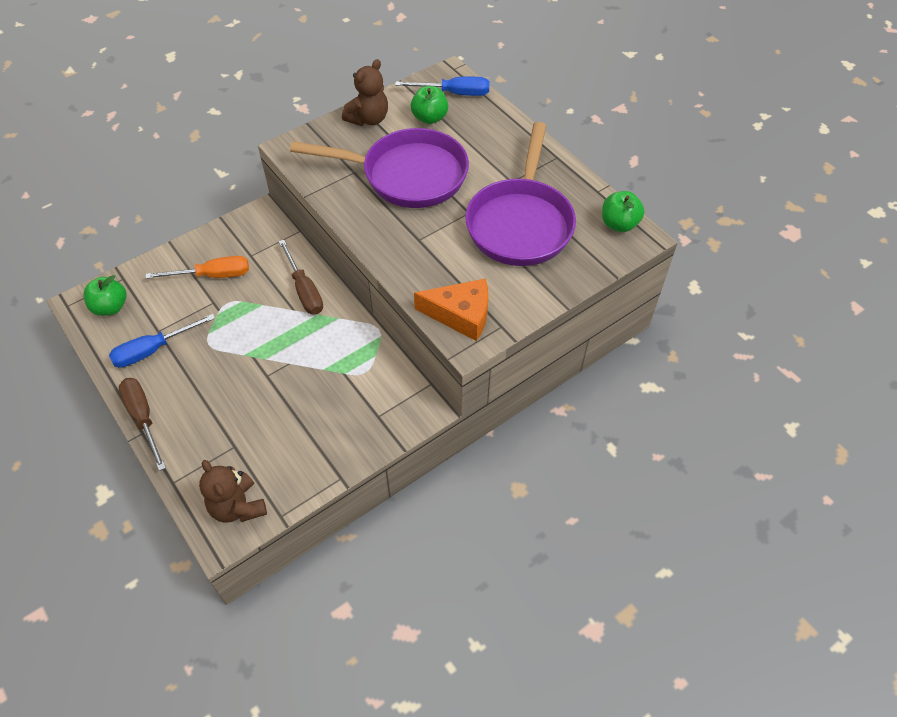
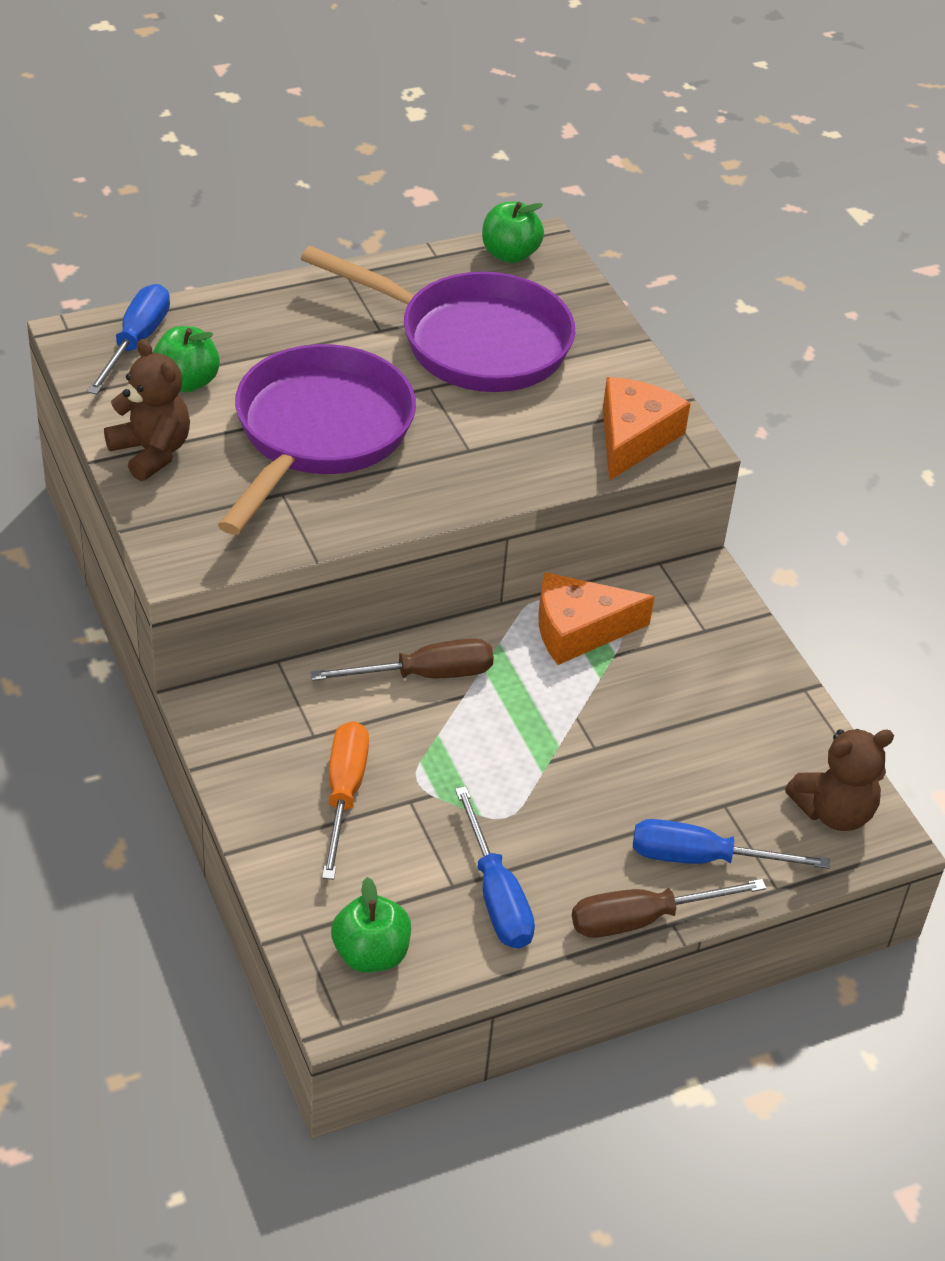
camera: 80 degrees left, 10 degrees down
none -> orange cheese [538,572,655,665]
none -> blue screwdriver [633,819,830,869]

